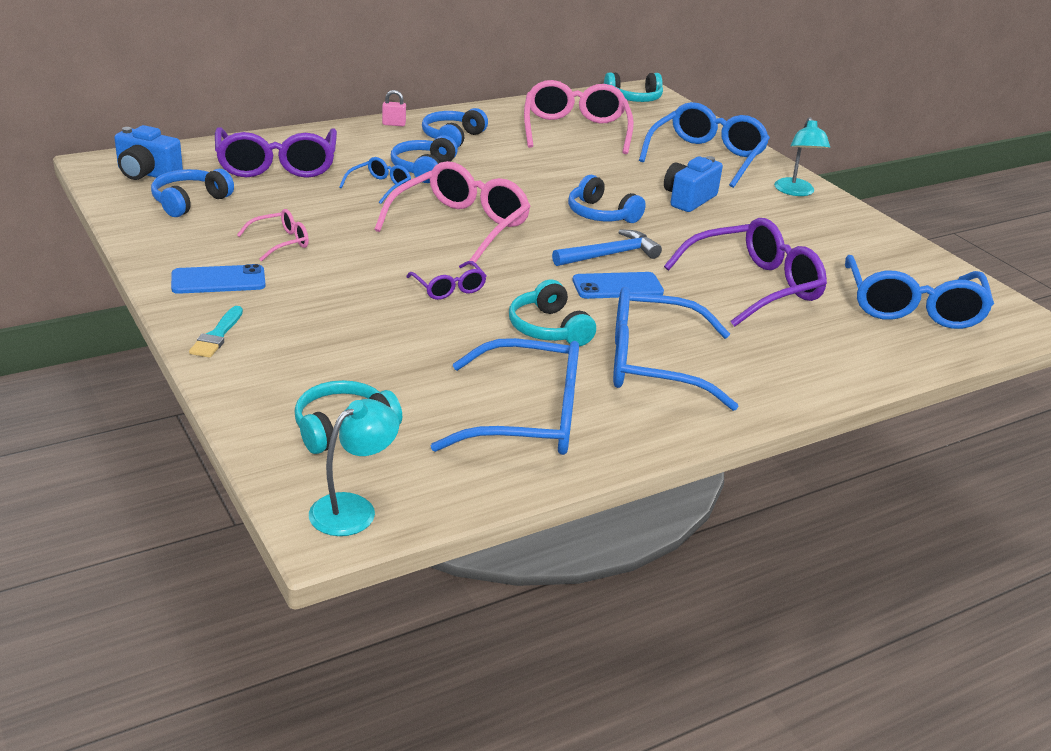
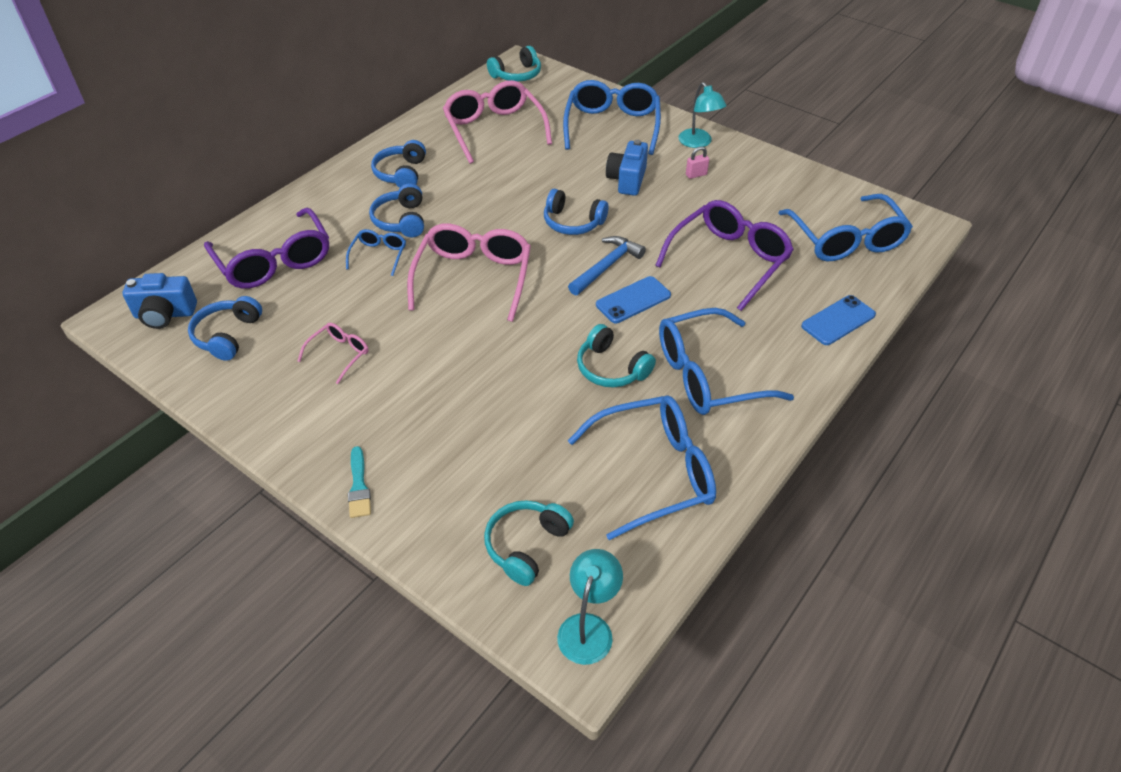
camera: 20 degrees left, 15 degrees up
blue phone [171,264,266,294] -> blue phone moved to [801,295,876,345]
pink padlock [382,90,406,126] -> pink padlock moved to [686,146,709,179]
purple glasses [406,261,486,300] -> none

